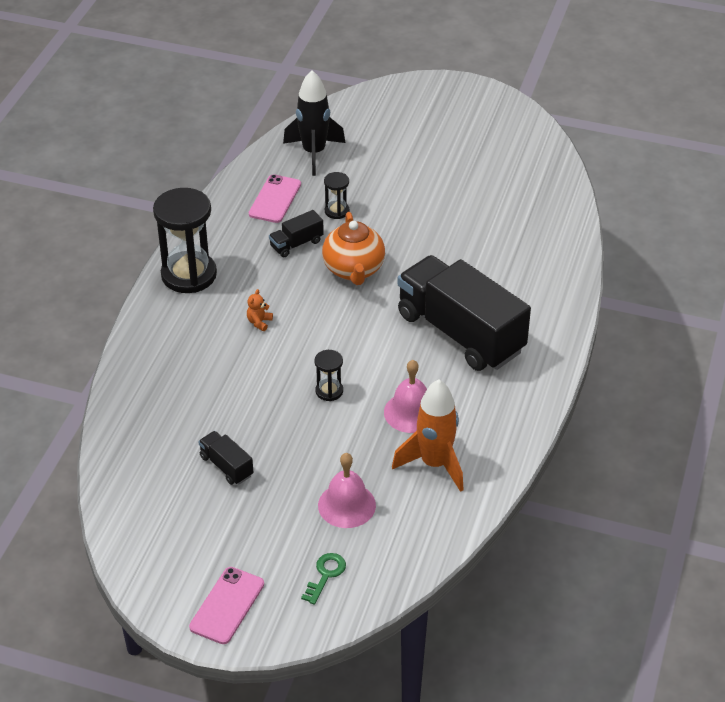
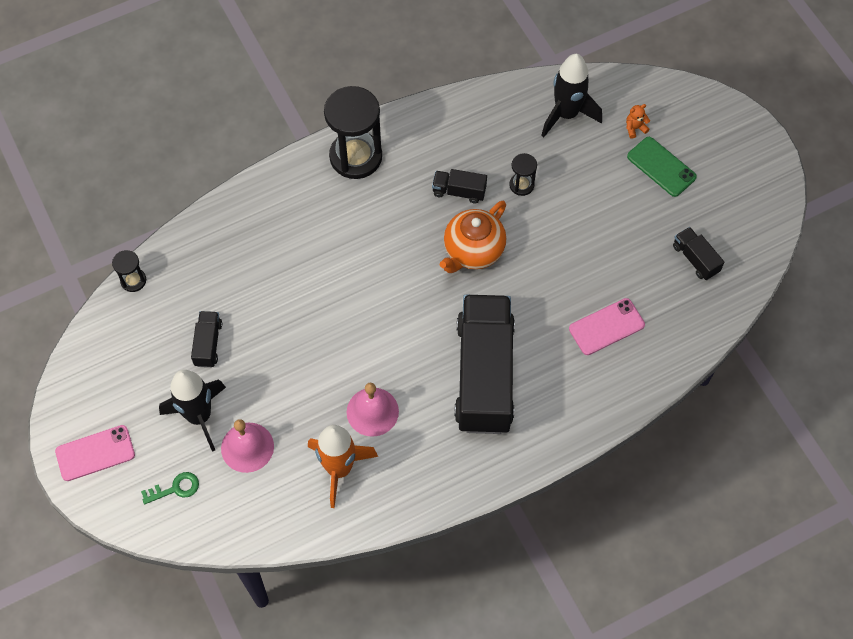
camera: 45 degrees right, 20 degrees up
orange teddy bear [247,289,273,331] -> orange teddy bear moved to [626,104,650,139]
pink phone [249,174,301,223] -> pink phone moved to [569,298,645,355]
black hourglass [315,350,343,401] -> black hourglass moved to [112,250,146,292]
none -> black rocket [159,370,226,452]
none -> green phone [627,137,697,197]
none -> black truck [673,227,724,280]

